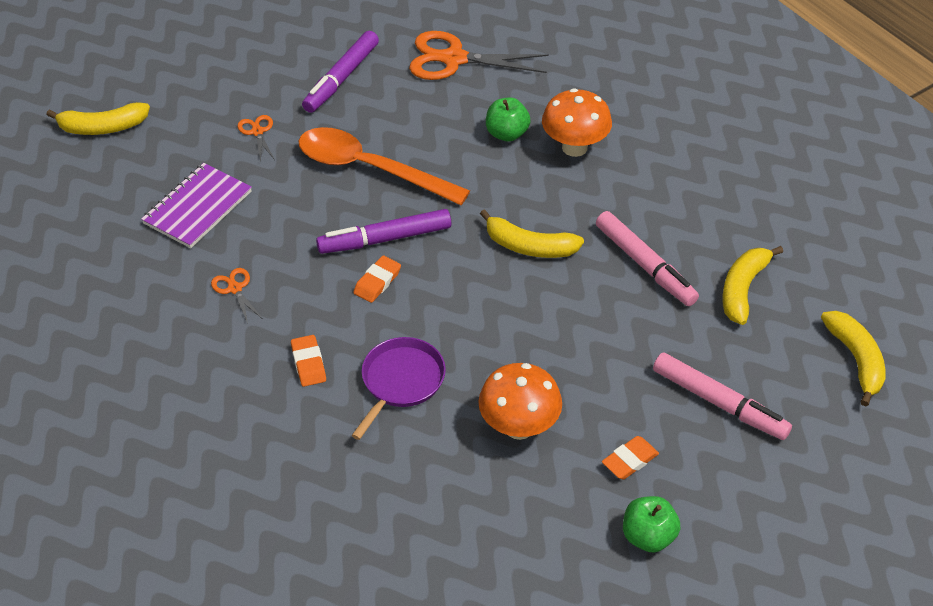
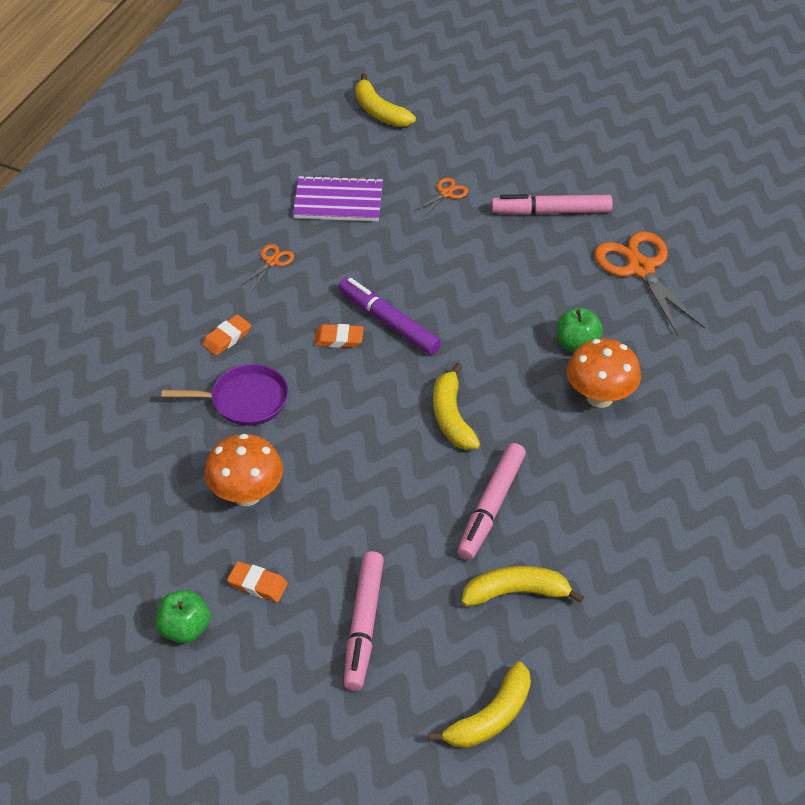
camera: 60 degrees right, 0 degrees up
orange spoon [298,127,470,205] -> none
purple marker [302,31,379,113] -> pink marker [491,194,613,215]

